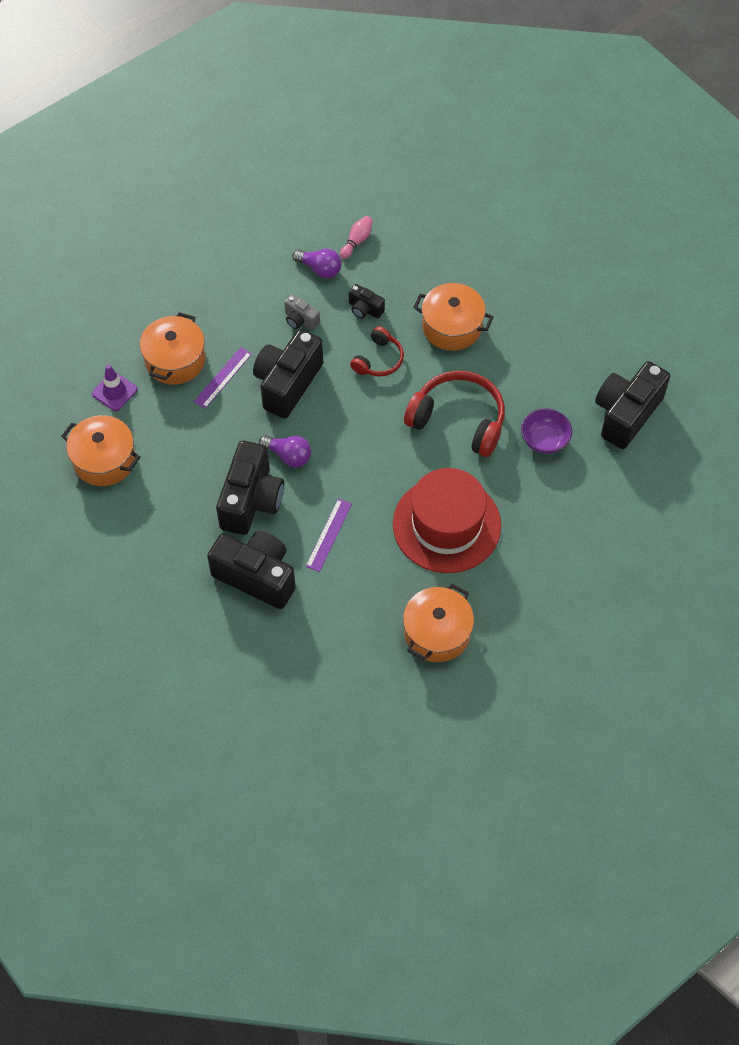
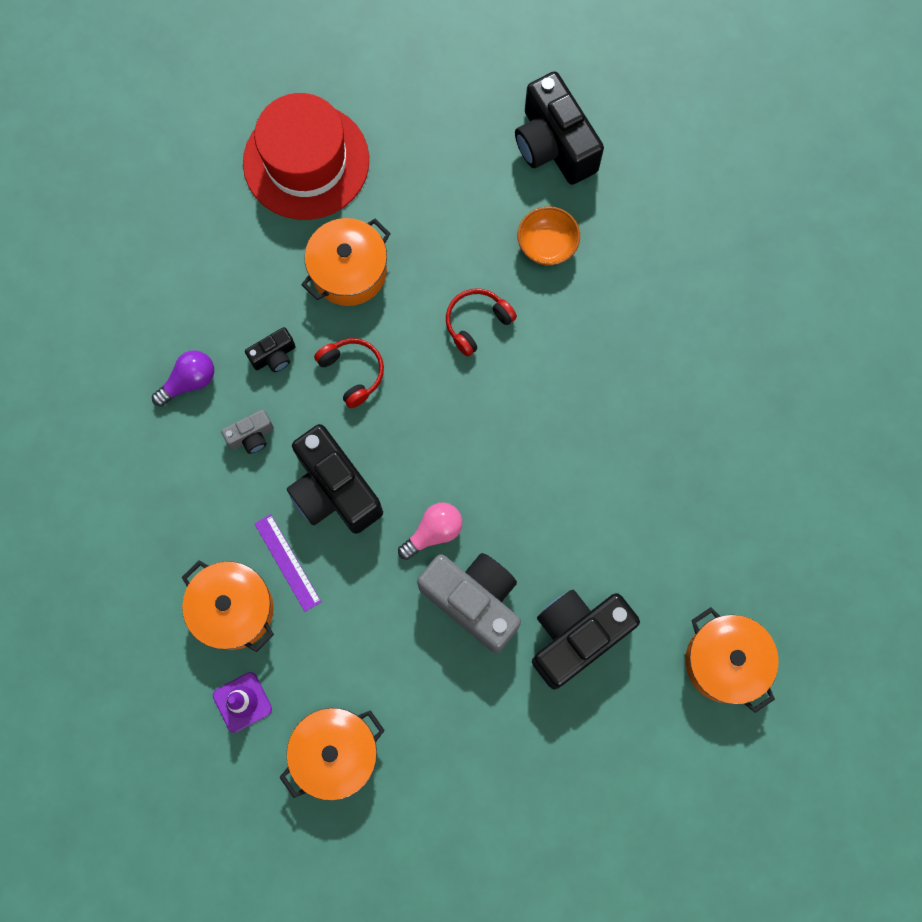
camera: 65 degrees left, 15 degrees up
black camera [216,441,284,535] -> grey camera [417,553,521,653]
purple light bulb [259,435,311,467] -> pink light bulb [398,502,462,560]
purple ruler [306,499,352,572] -> none
pink bowling pin [340,216,373,259] -> none
red hat [393,468,501,573] -> red hat moved to [243,93,369,220]
orange pot [403,583,474,662] -> orange pot moved to [685,607,779,713]
red headphones [404,371,505,457] -> red headphones [446,288,517,356], size x0.56
purple bowl [521,408,572,454] -> orange bowl [517,206,580,265]

